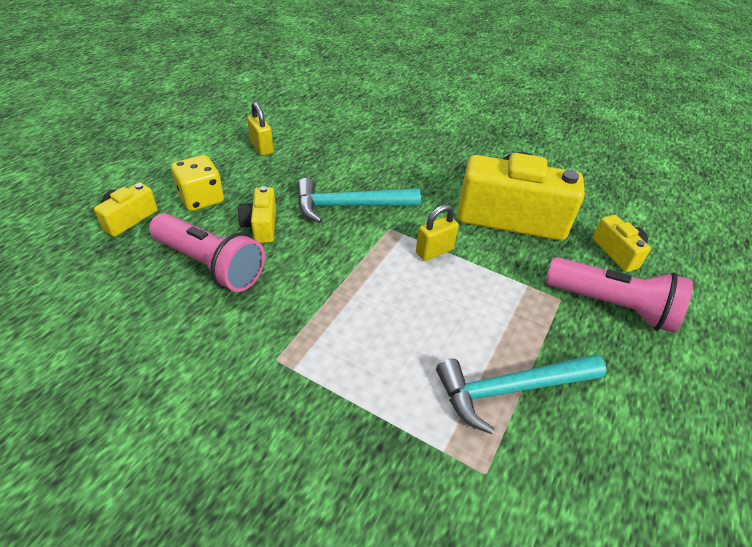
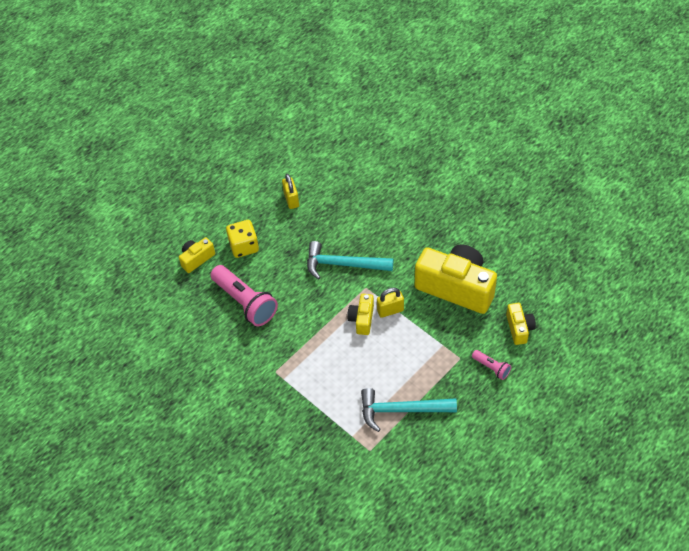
camera: 20 degrees right, 10 degrees up
yellow camera [238,186,276,243] -> yellow camera moved to [347,294,374,335]
pink flashlight [545,257,693,333] -> pink flashlight [472,350,511,380], size x0.49

